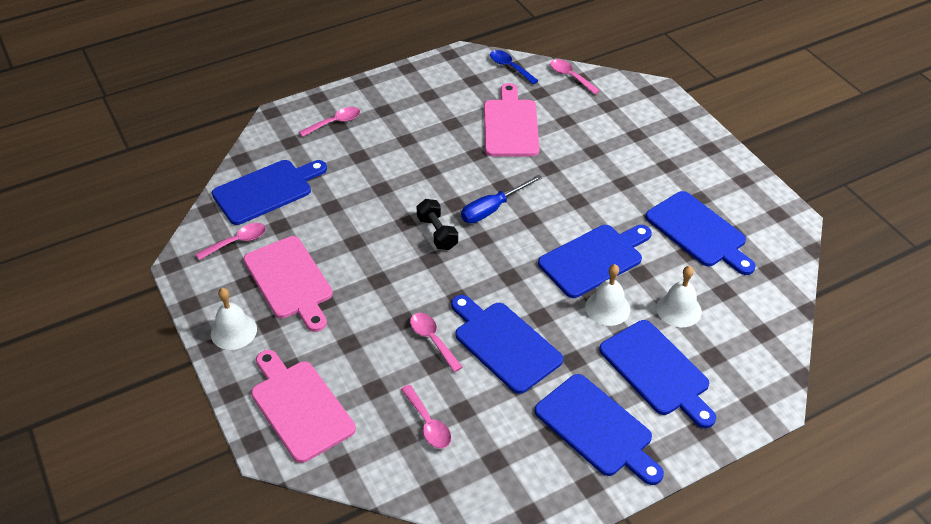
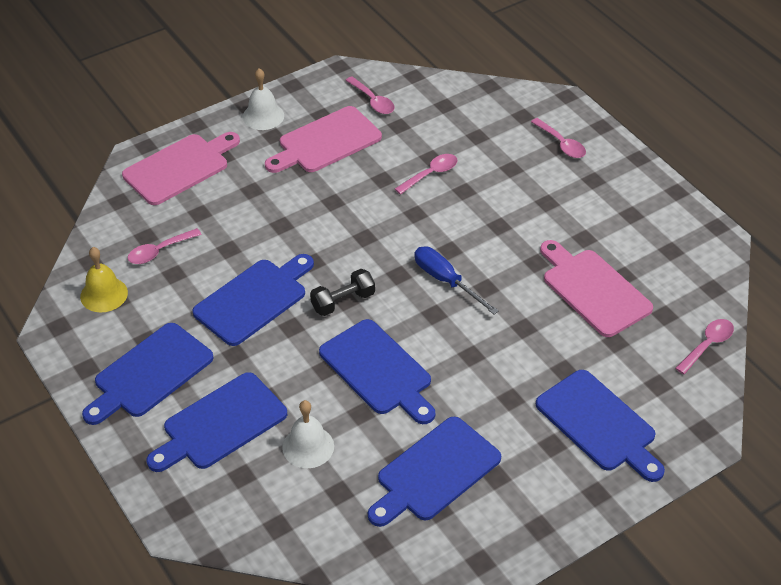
camera: 85 degrees right, 0 degrees up
blue cutting board [212,160,327,225] -> blue cutting board moved to [536,370,665,482]
pink spoon [410,313,463,372] -> pink spoon moved to [395,154,458,195]
black dumbbell [417,199,458,250] -> black dumbbell moved to [310,269,375,316]
pink cutting board [484,83,540,157] -> pink cutting board turned 120 degrees counterclockwise [540,240,653,337]
blue spoon [490,50,539,84] -> none
white bell [585,264,630,326] -> none
none -> yellow bell [80,247,128,312]

